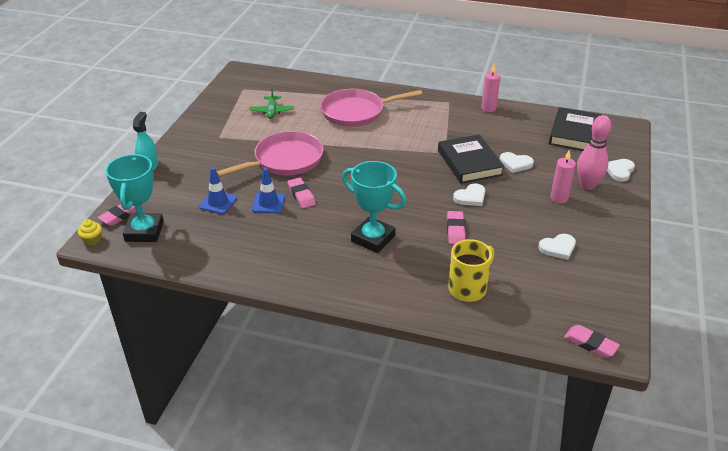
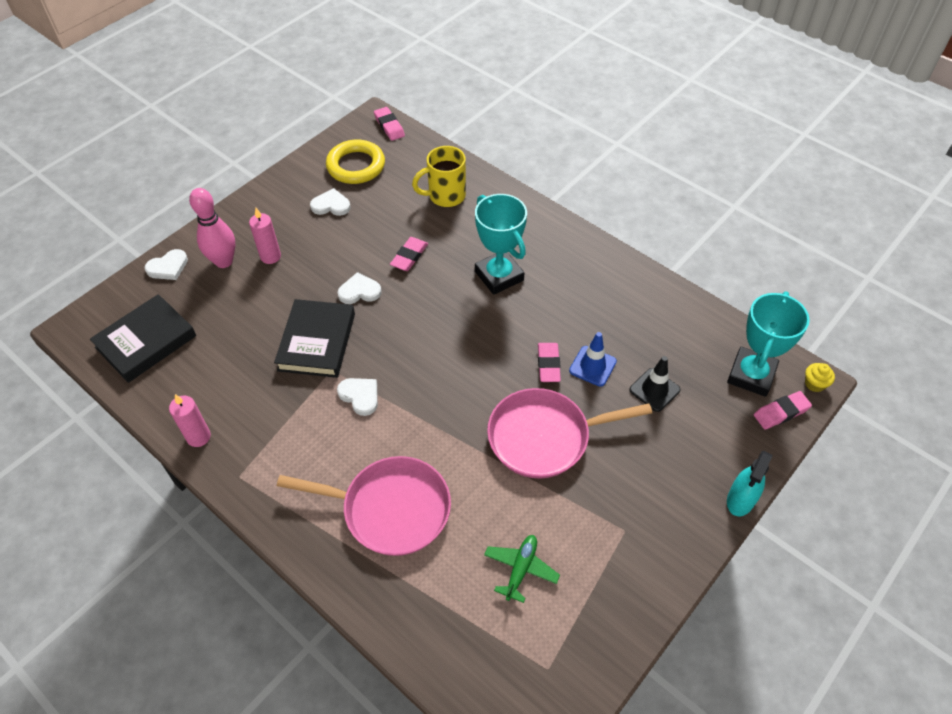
camera: 155 degrees left, 15 degrees up
blue traffic cone [199,167,237,214] -> black traffic cone [629,356,681,412]
white heart [499,152,534,173] -> white heart moved to [337,378,378,416]
none -> yellow ring [326,139,385,184]

